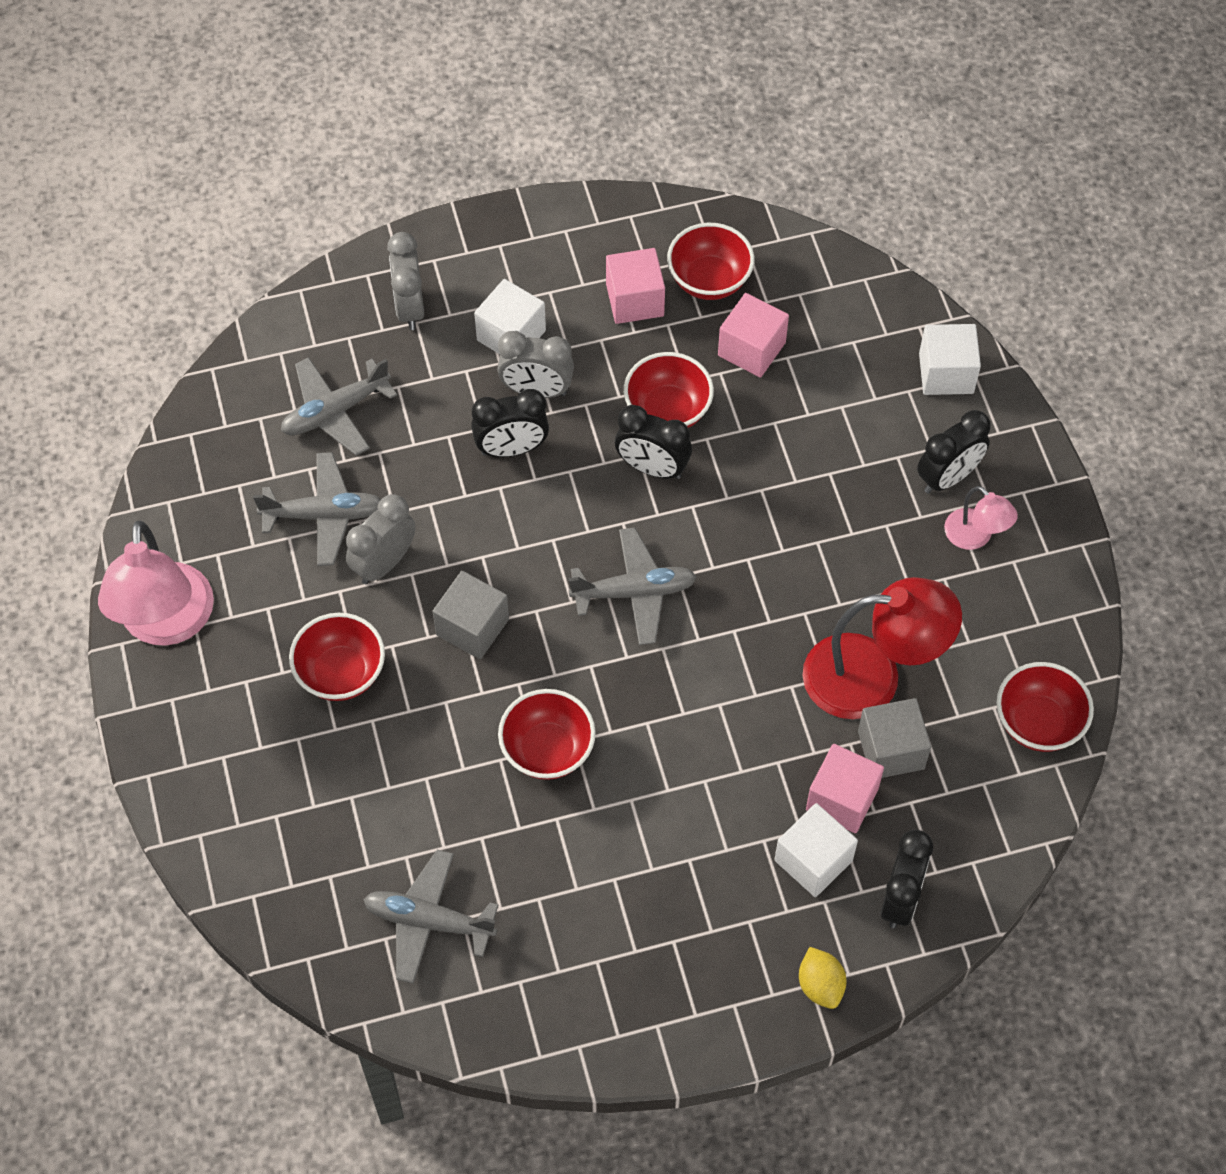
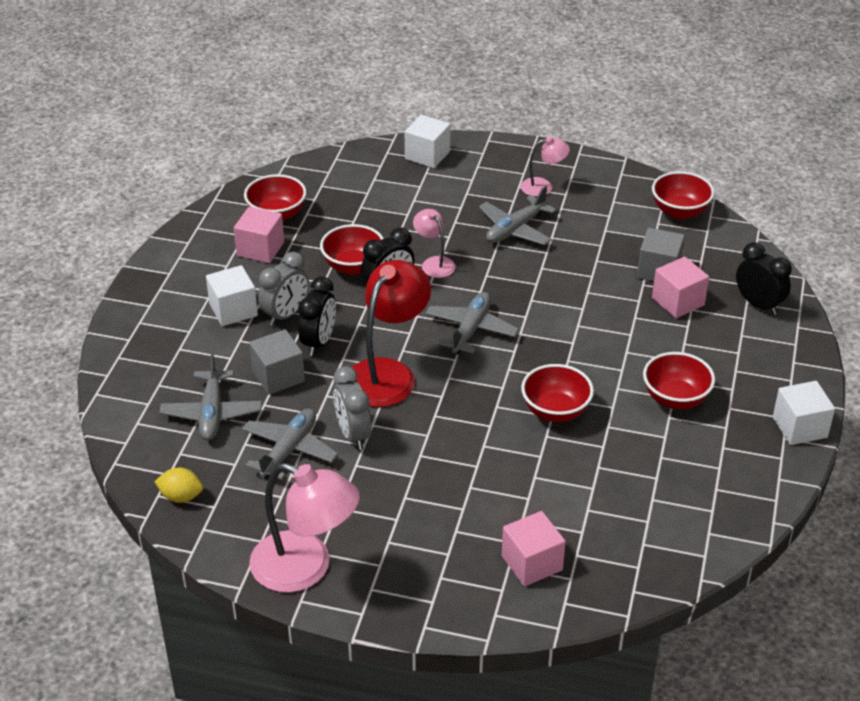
camera: 60 degrees left, 20 degrees down
red bowl [289,613,385,701] -> red bowl moved to [643,352,715,409]
grey plane [363,850,498,984] -> grey plane moved to [479,186,556,245]
grey clock [387,232,424,330] -> none
grey cube [433,571,509,659] -> grey cube moved to [249,329,305,395]
pink cube [718,293,789,378] -> pink cube moved to [502,511,566,586]
white cube [775,803,858,897] -> white cube moved to [773,381,835,445]
yellow lemon [799,947,846,1009] -> yellow lemon moved to [154,467,203,503]
red lamp [803,577,962,719] -> red lamp moved to [351,260,431,407]
black clock [917,410,991,494] -> none
none -> pink lamp [413,209,455,278]

